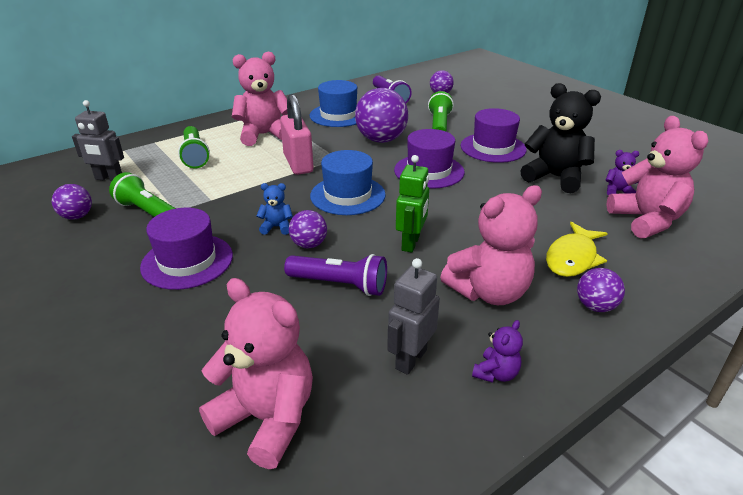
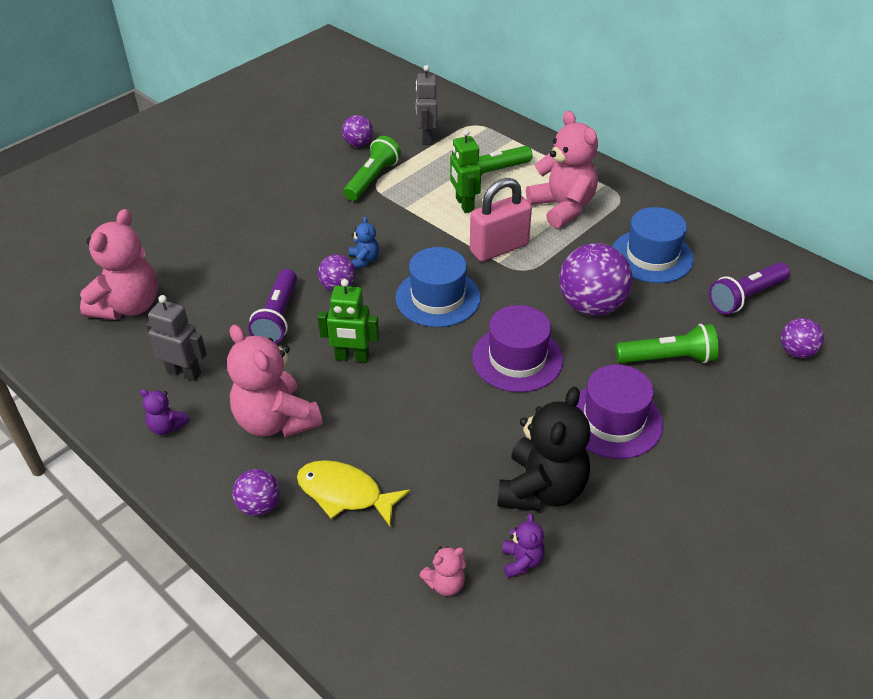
camera: 80 degrees right, 10 degrees up
purple hat [140,208,233,290] -> none
pink teddy bear [606,116,708,239] -> pink teddy bear [419,546,466,596], size x0.46
none -> green robot [450,129,481,213]

